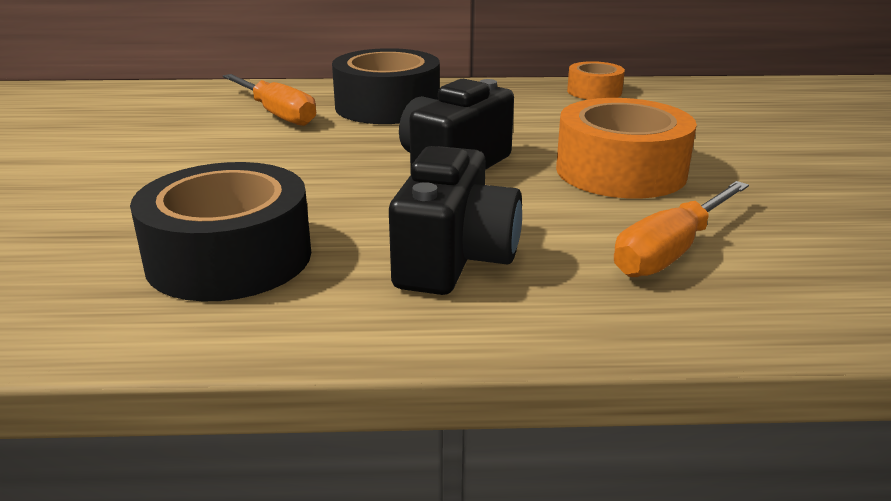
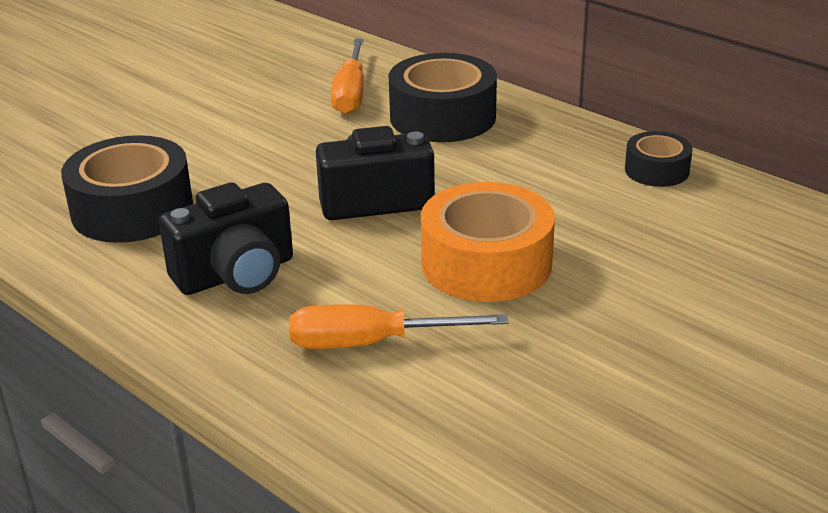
camera: 45 degrees right, 5 degrees up
orange tape [567,61,625,100] -> black tape [625,131,693,187]

